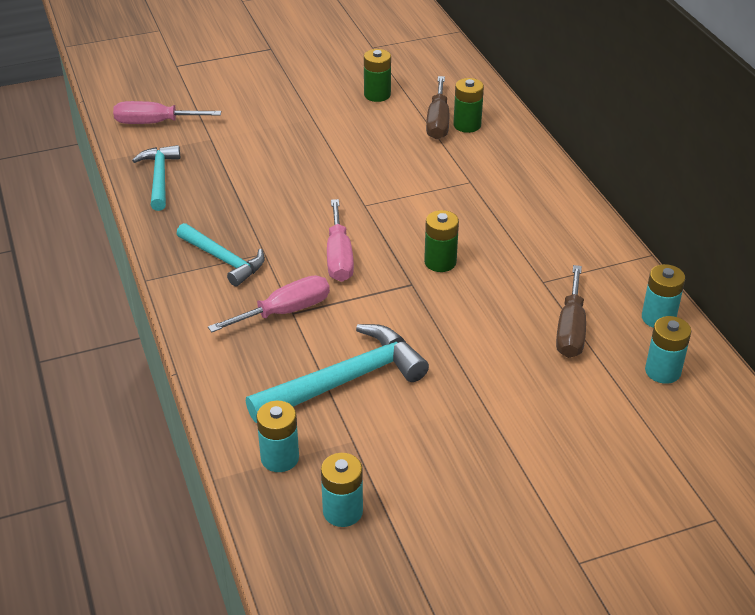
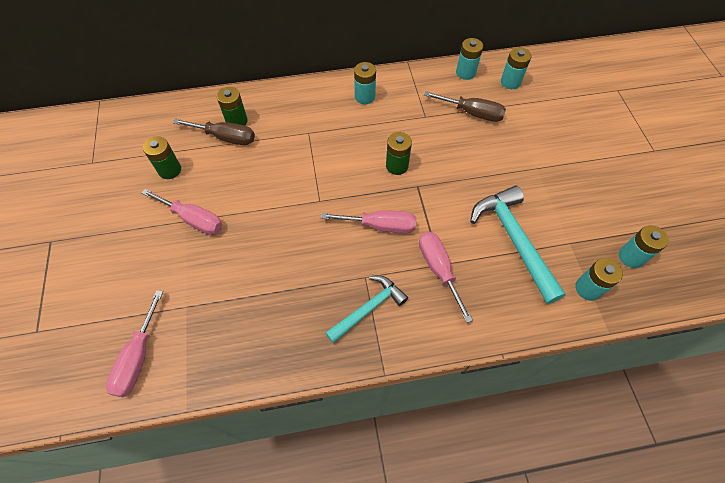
camera: 80 degrees left, 20 degrees up
turquoise hammer [132,145,180,211] -> none
none -> pink screwdriver [142,189,222,235]
none -> turquoise battery [354,62,376,104]

